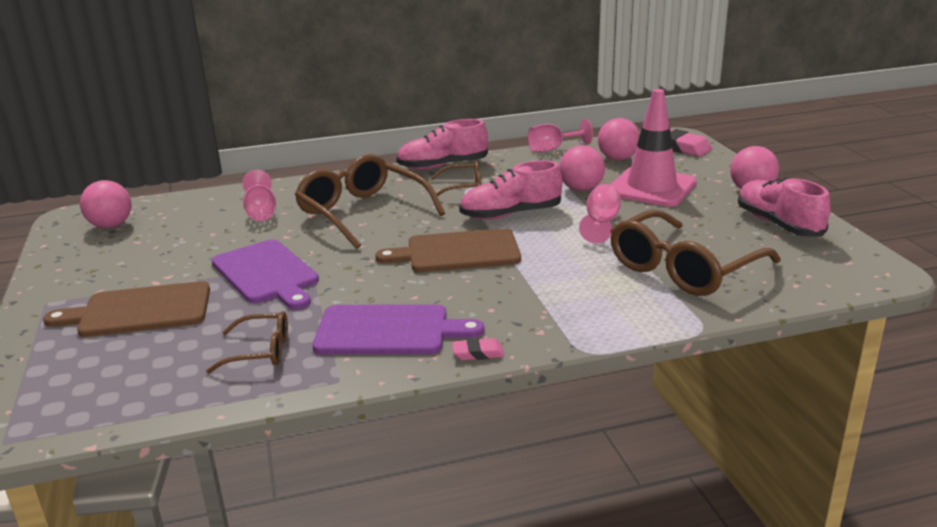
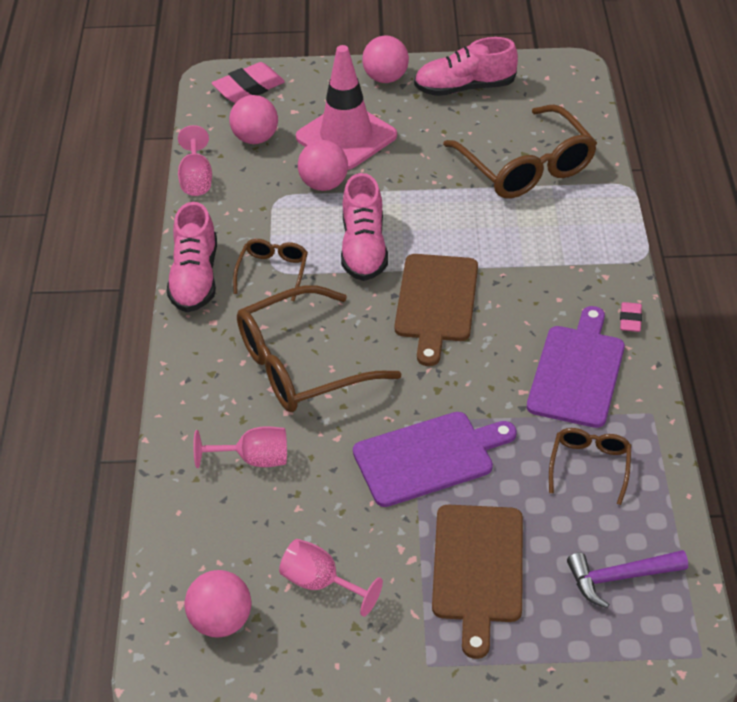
camera: 75 degrees left, 20 degrees up
pink goblet [579,184,621,244] -> pink goblet moved to [279,539,383,617]
none -> purple hammer [567,550,688,608]

